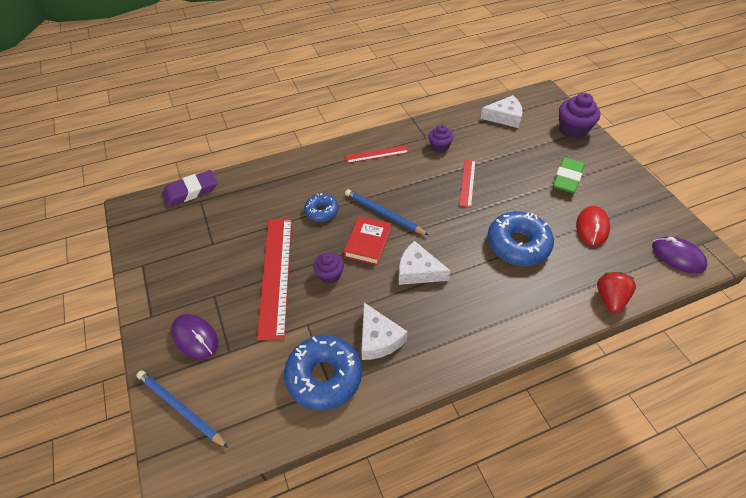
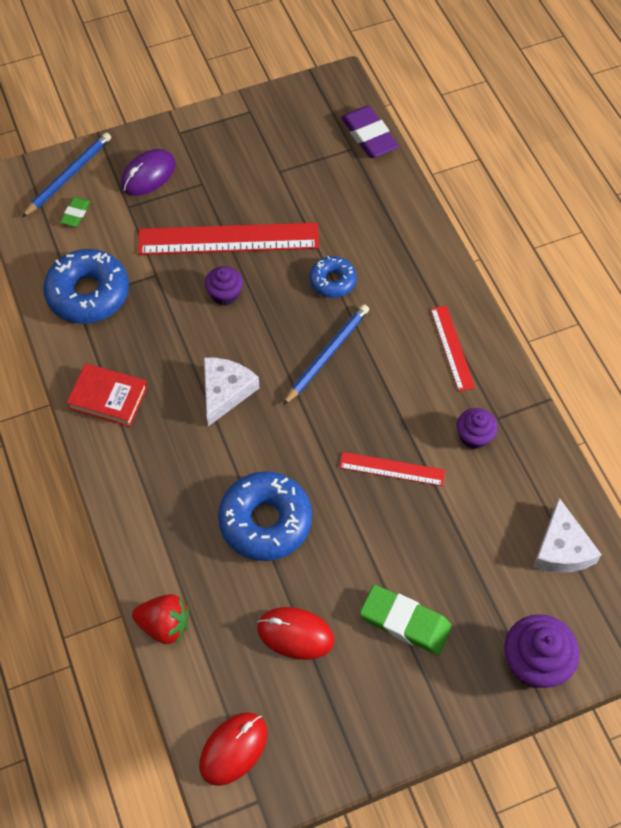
camera: 90 degrees right, 10 degrees up
red book [344,216,391,265] -> red book moved to [67,363,148,427]
white cheese [361,302,408,360] -> none
purple mouse [652,236,708,273] -> red mouse [199,712,267,786]
none -> green eraser [60,197,91,227]

